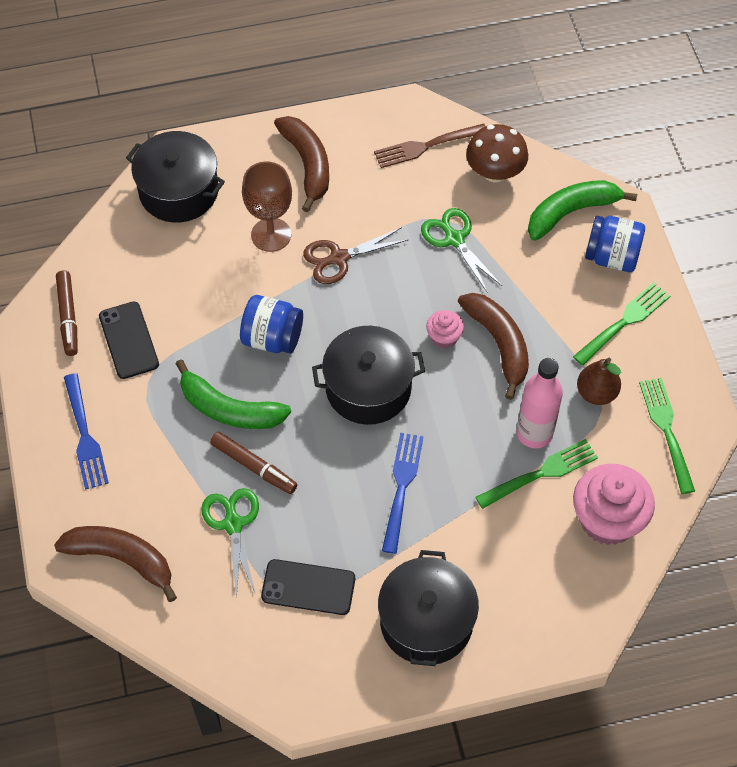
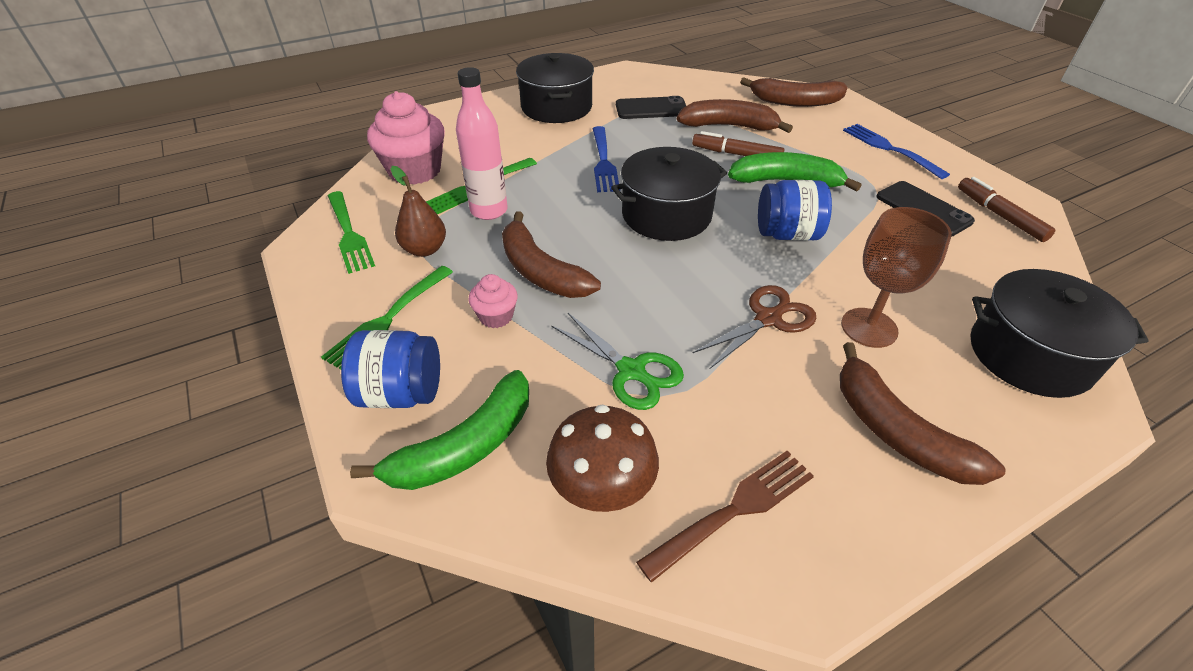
camera: 165 degrees right, 15 degrees down
green scissors [201,488,259,598] -> brown banana [677,99,793,133]
pink cupcake [426,310,464,349] -> pink cupcake moved to [469,274,518,328]

